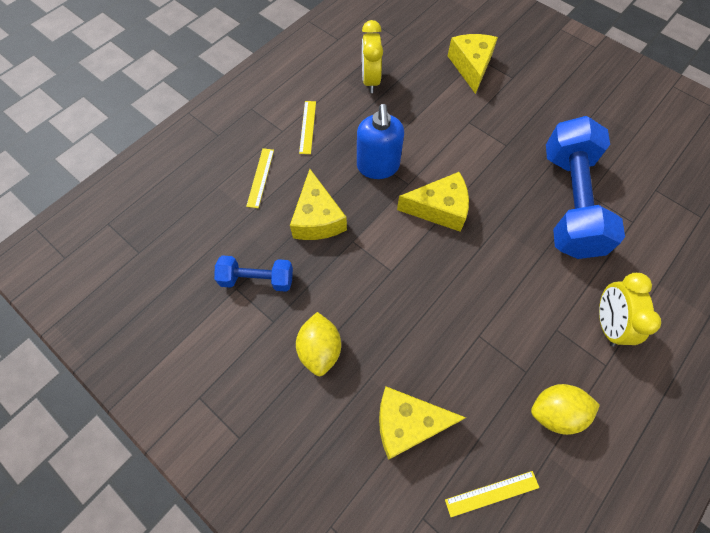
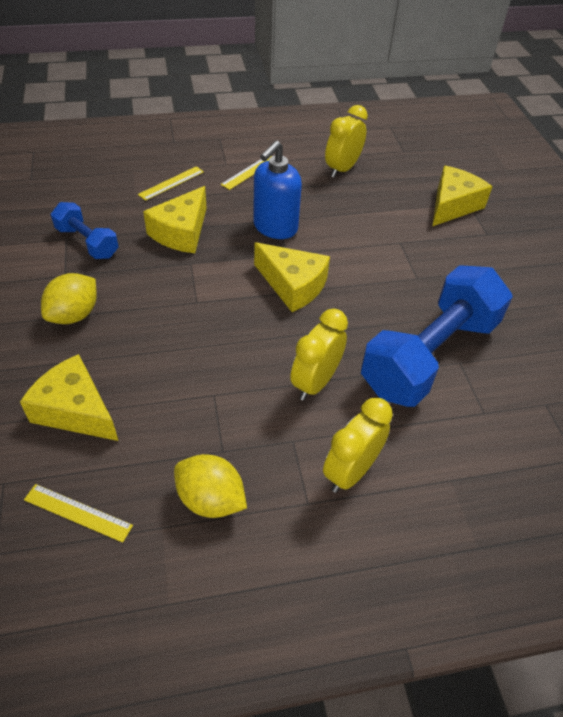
camera: 35 degrees right, 15 degrees down
none -> yellow clock [290,309,348,401]

